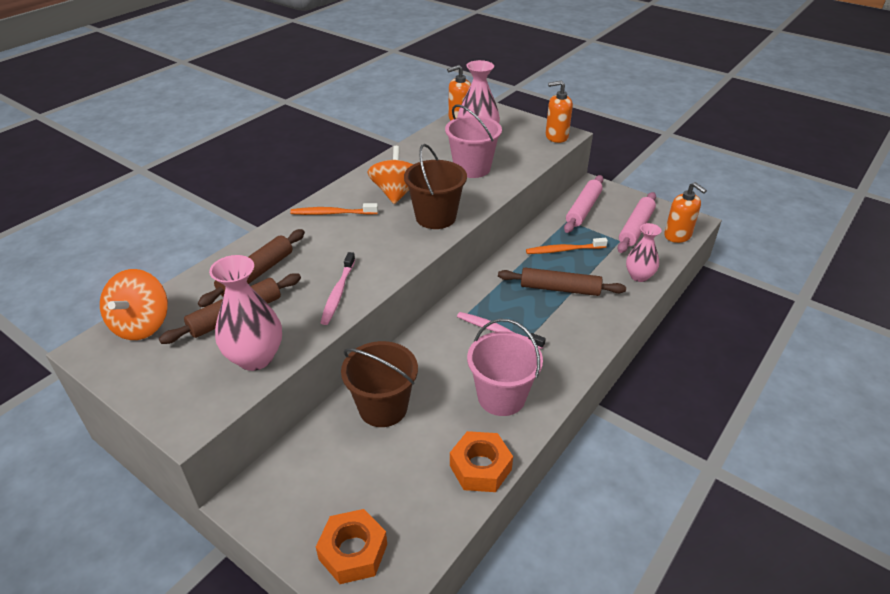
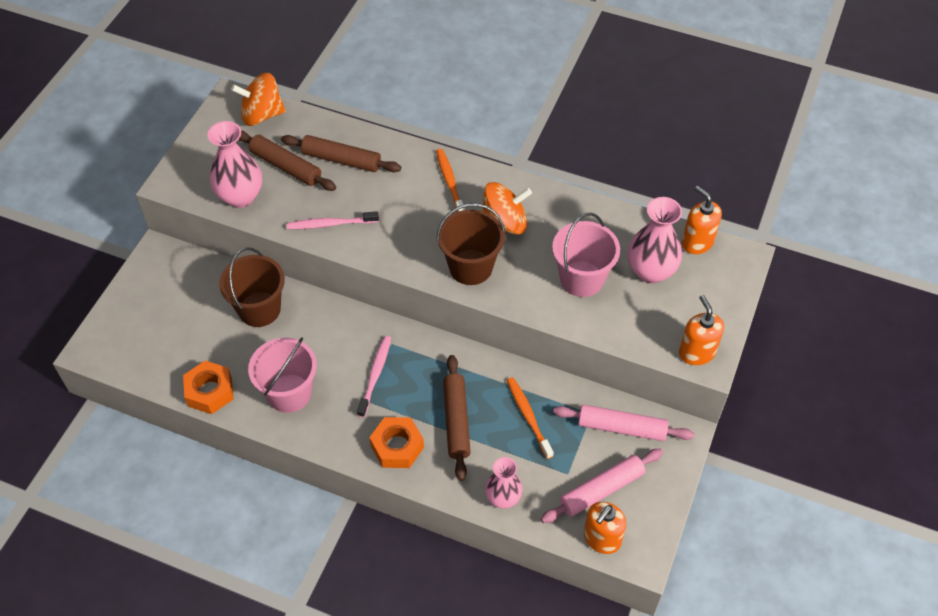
camera: 75 degrees right, 15 degrees up
orange nut [316,509,387,584] -> orange nut moved to [369,417,424,468]
pink rolling pin [617,192,656,253] -> pink rolling pin turned 45 degrees counterclockwise [541,449,663,523]

